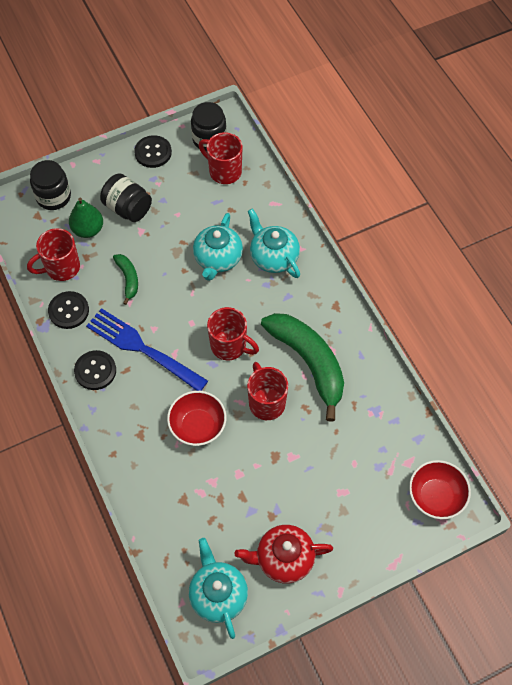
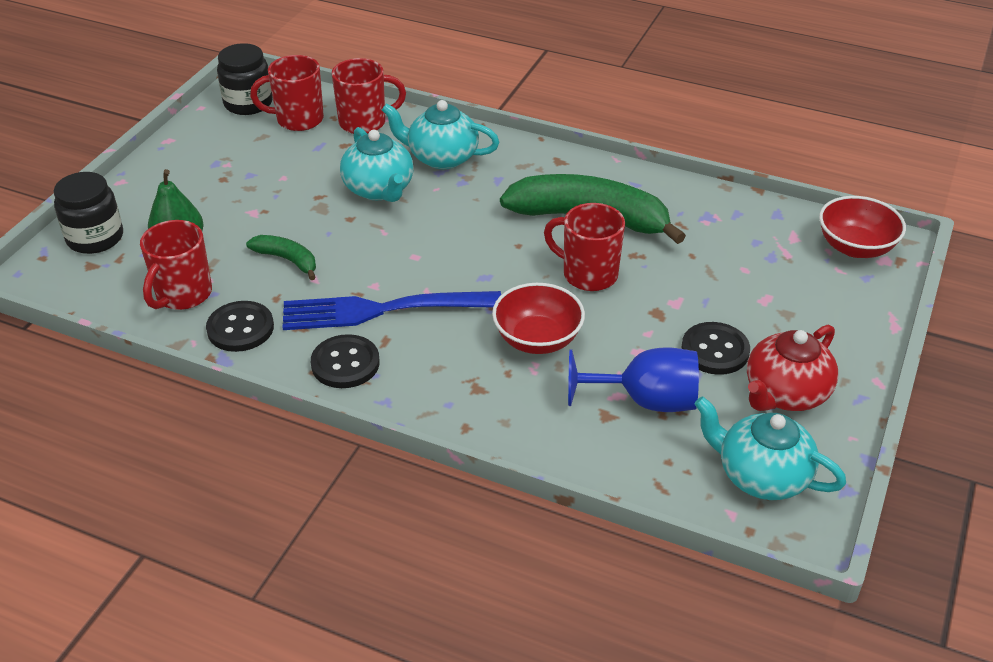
camera: 40 degrees left, 20 degrees down
black jar [100,173,152,222] -> none
black button [134,135,172,168] -> black button moved to [681,322,750,375]
red mug [207,307,259,360] -> red mug moved to [332,58,406,134]
none -> blue goblet [568,347,699,412]

